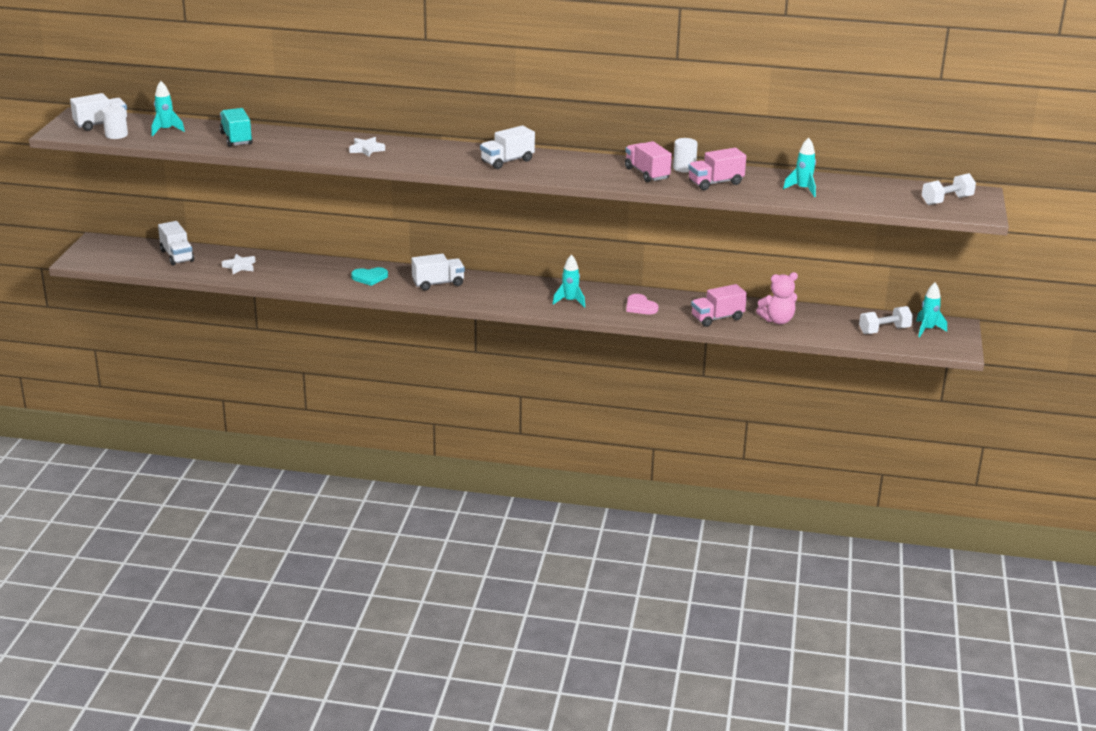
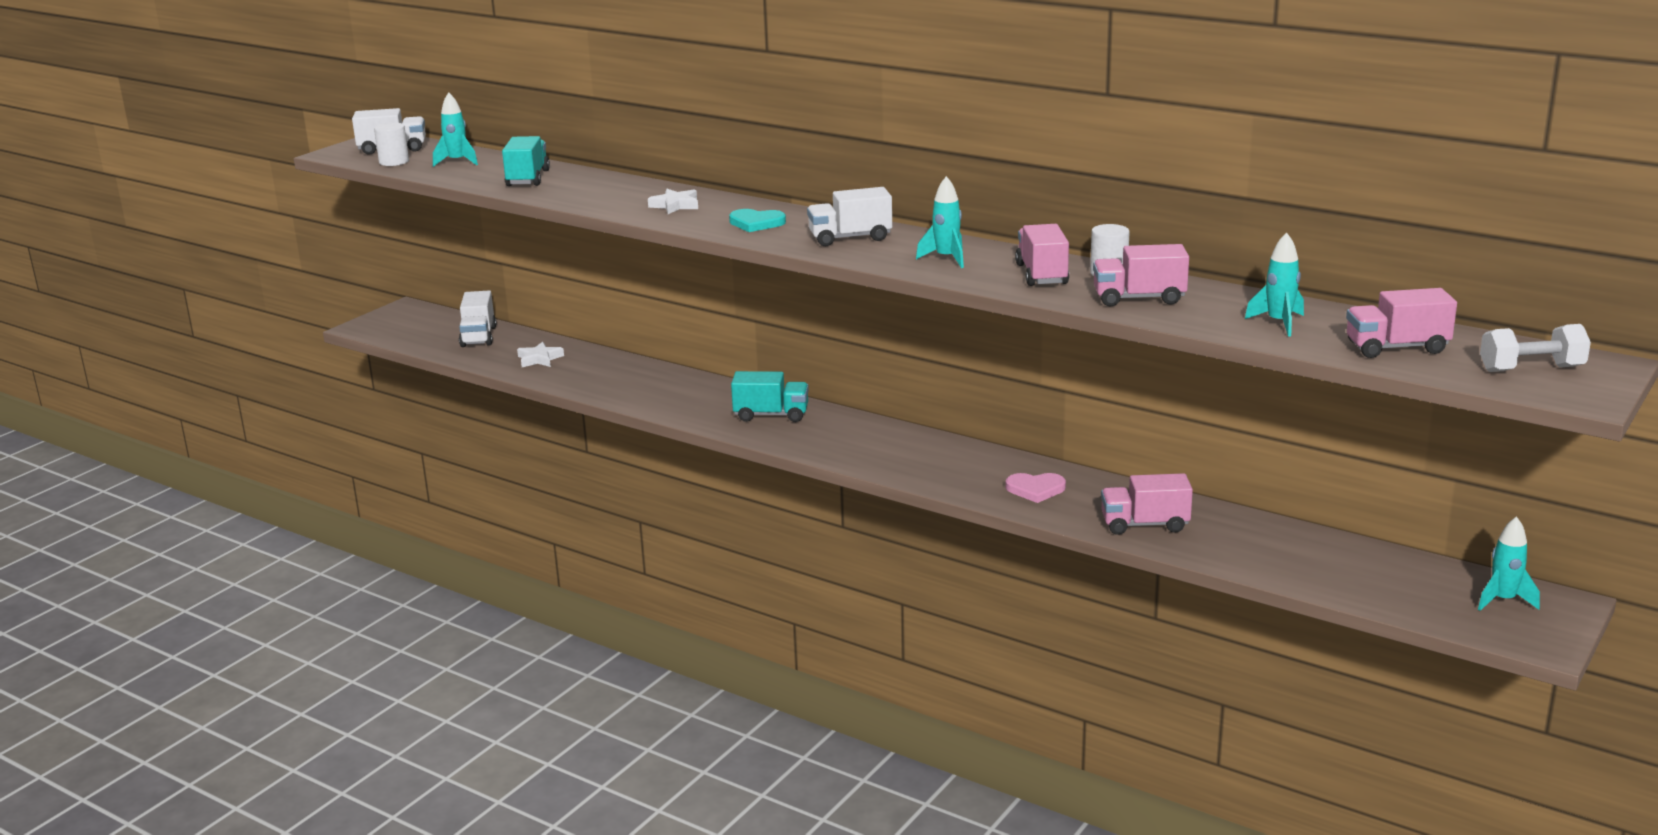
camera: 25 degrees right, 5 degrees down
turquoise heart [351,267,388,286] -> turquoise heart moved to [729,209,786,232]
white truck [411,253,465,290] -> turquoise truck [731,371,809,422]
turquoise rocket [552,254,585,308] -> turquoise rocket moved to [916,176,964,268]
pink heart [626,294,658,314] -> pink heart turned 75 degrees counterclockwise [1006,473,1066,503]
pink teddy bear [756,272,798,324] -> none
white dumbbell [859,306,913,334] -> none
none -> pink truck [1346,288,1457,358]

